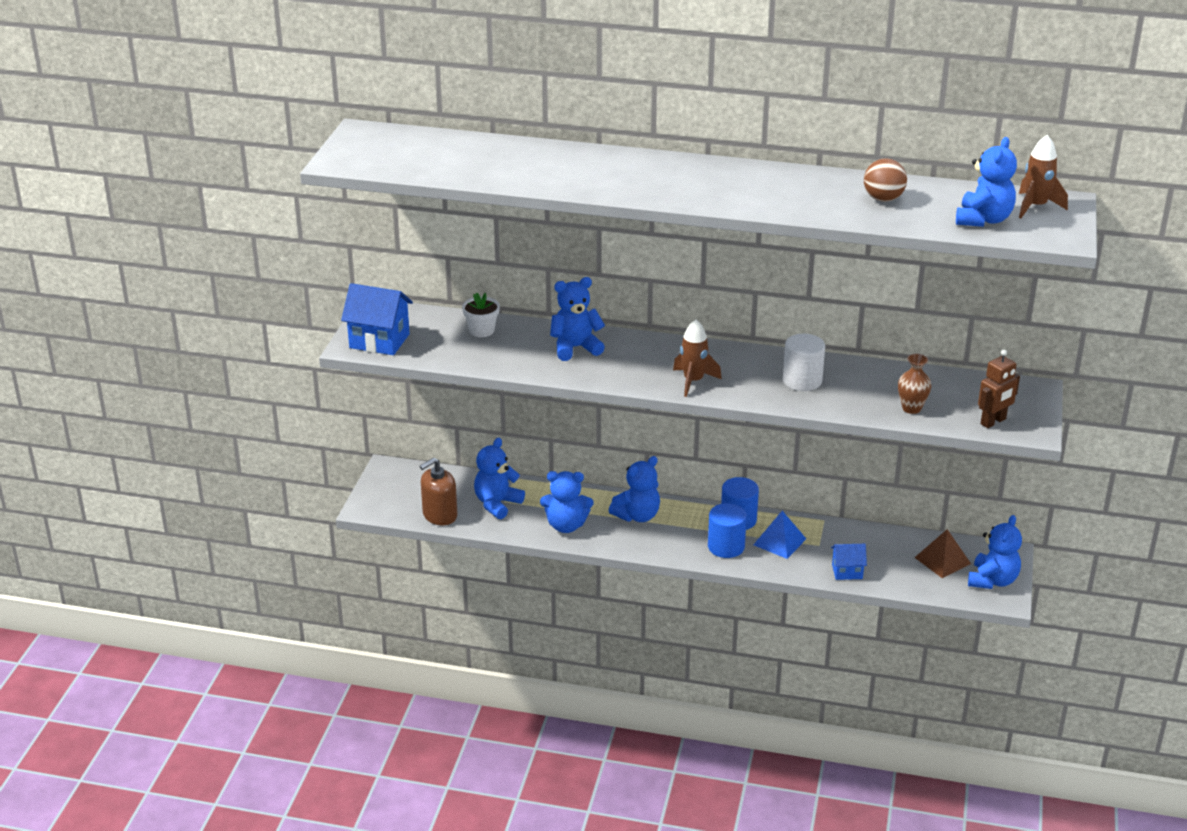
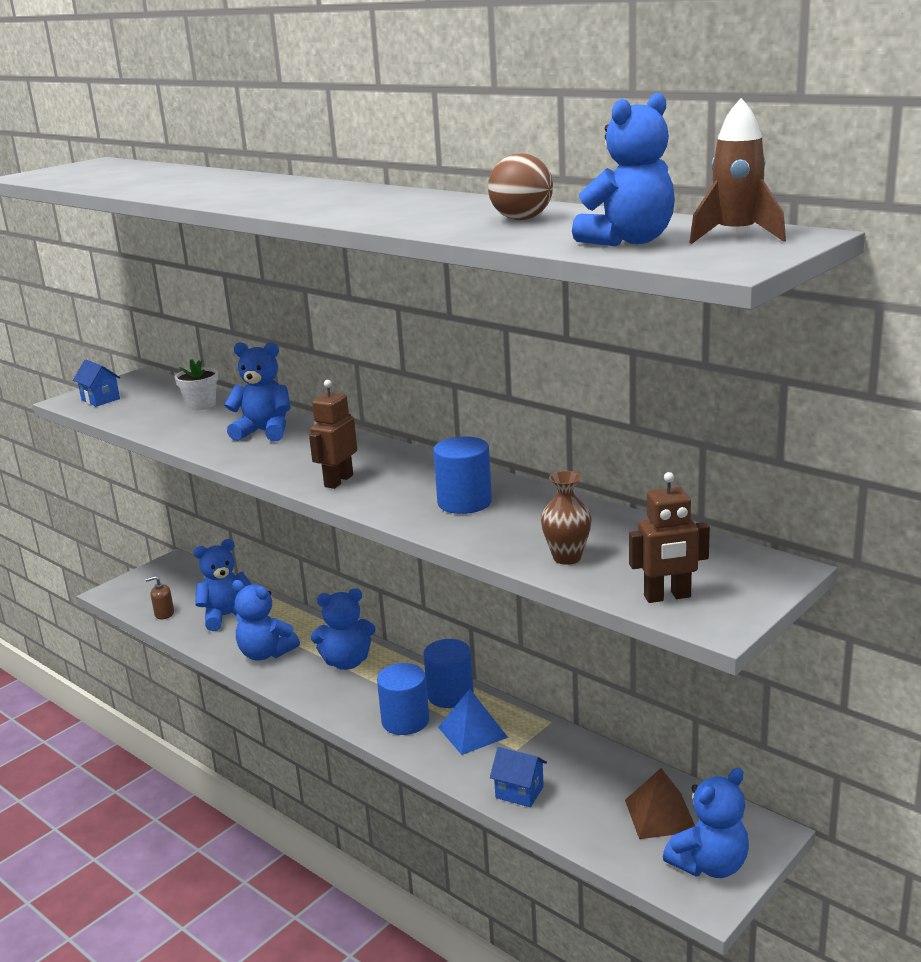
camera: 30 degrees right, 10 degrees down
blue house [341,283,413,355] -> blue house [73,360,120,407], size x0.57
brown soap dispenser [420,458,457,525] -> brown soap dispenser [146,576,174,620], size x0.54
brown rocket [673,319,722,397] -> brown robot [309,380,357,489]
white cylinder [783,334,825,391] -> blue cylinder [433,436,492,514]

